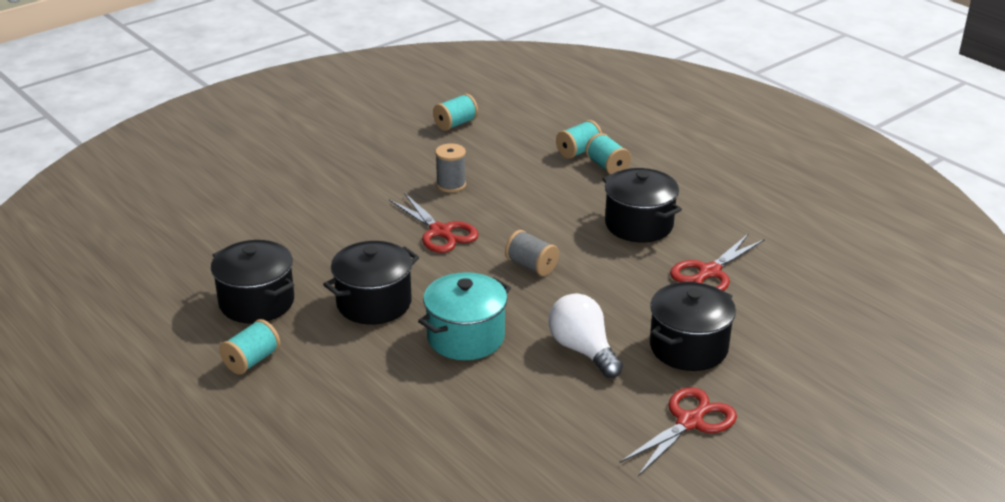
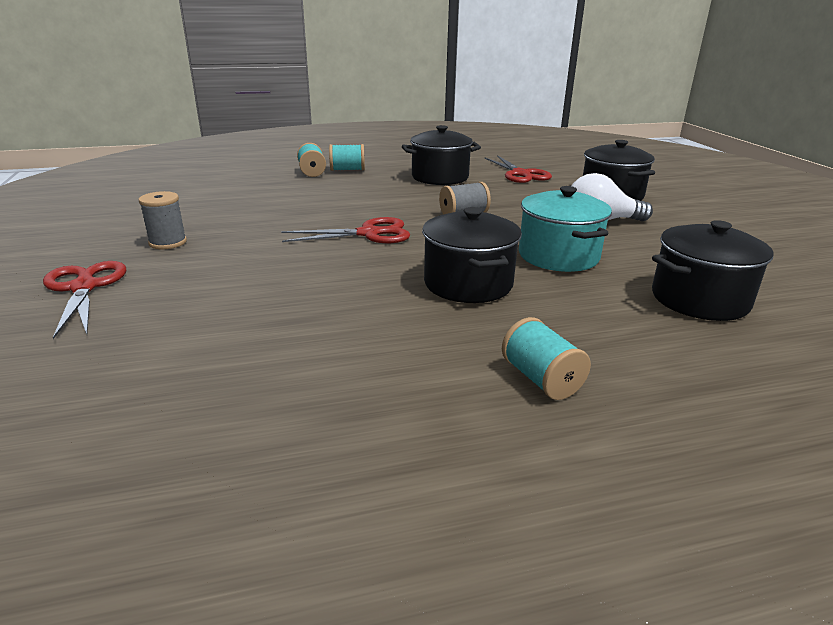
camera: 65 degrees left, 5 degrees down
black pot [211,240,294,324] -> black pot moved to [652,220,773,321]
turquoise spool [433,93,478,131] -> none
grey spool [435,143,466,193] -> grey spool moved to [139,191,187,249]
red scissors [620,387,737,476] -> red scissors moved to [43,261,126,339]

